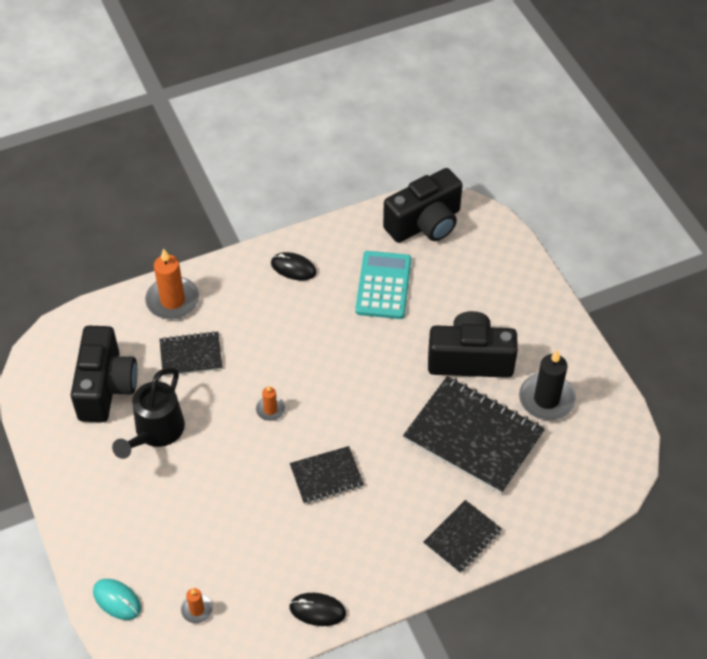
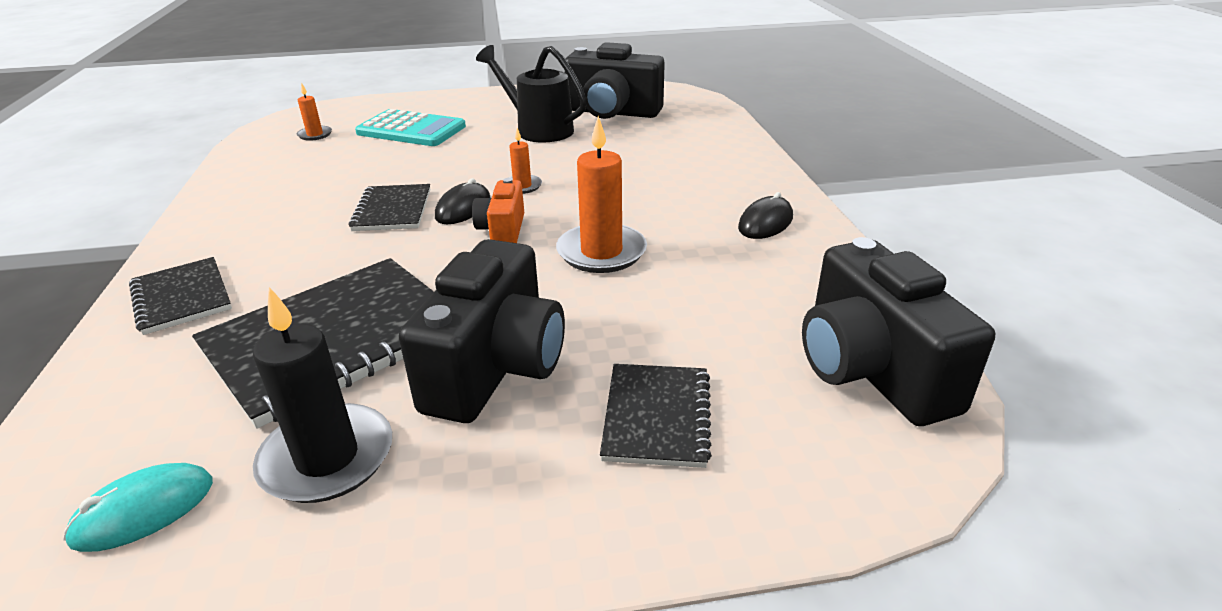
camera: 105 degrees right, 20 degrees down
turquoise mouse [93,579,141,620] -> turquoise mouse moved to [63,463,213,552]
orange candle [145,248,199,320] -> orange candle moved to [556,116,647,273]
black notebook [160,331,222,377] -> black notebook moved to [600,364,712,468]
black mouse [289,593,346,626] -> black mouse moved to [435,178,491,224]
turquoise calculator [355,251,411,319] -> turquoise calculator moved to [355,109,466,146]
none -> orange camera [472,178,524,243]

